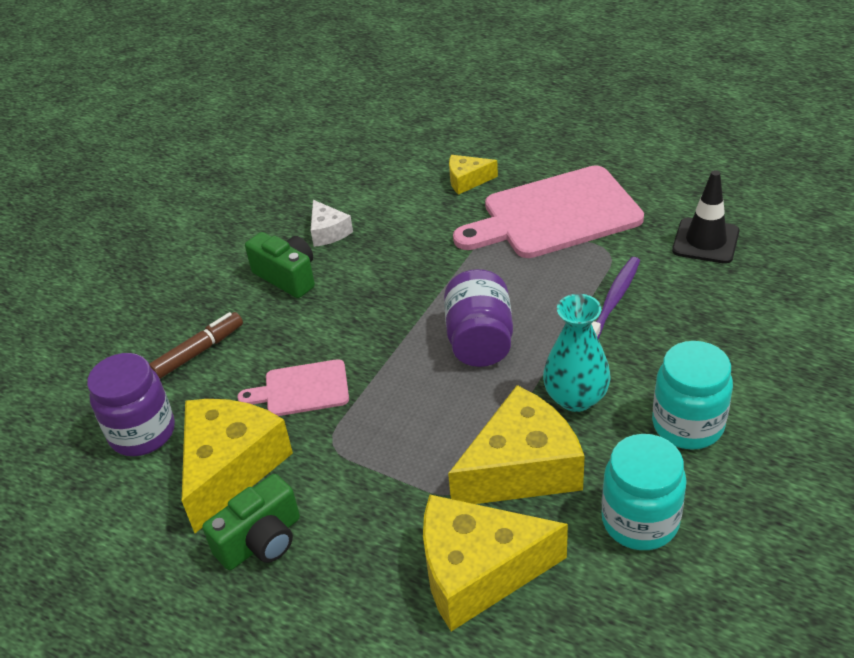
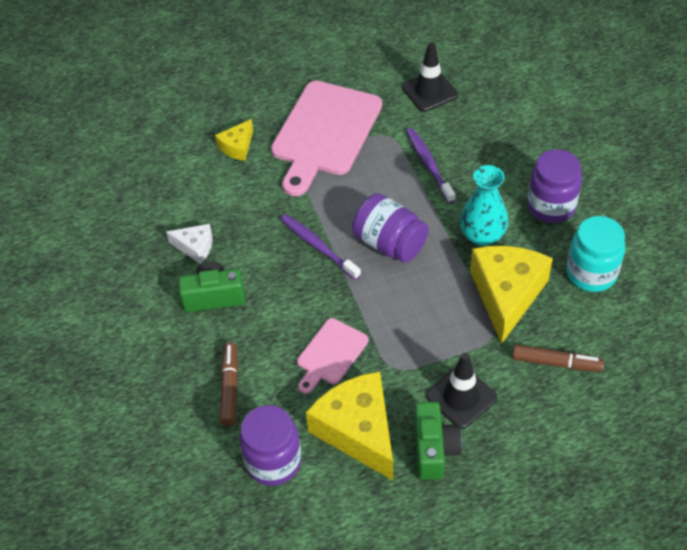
camera: 50 degrees left, 10 degrees up
yellow cheese [423,495,568,631] -> brown marker [512,345,604,372]
turquoise jar [652,341,733,450] -> purple jar [527,149,582,223]
none -> purple toothbrush [280,214,361,280]
none -> black traffic cone [426,353,497,429]

